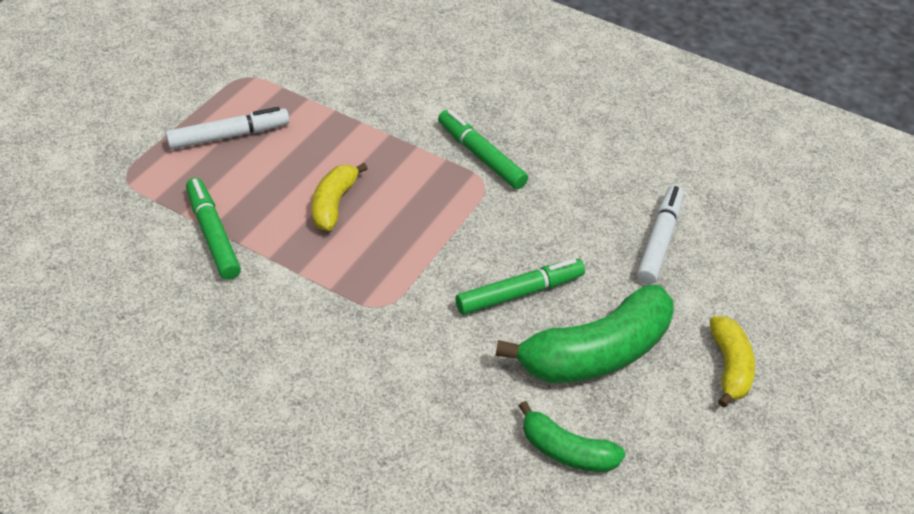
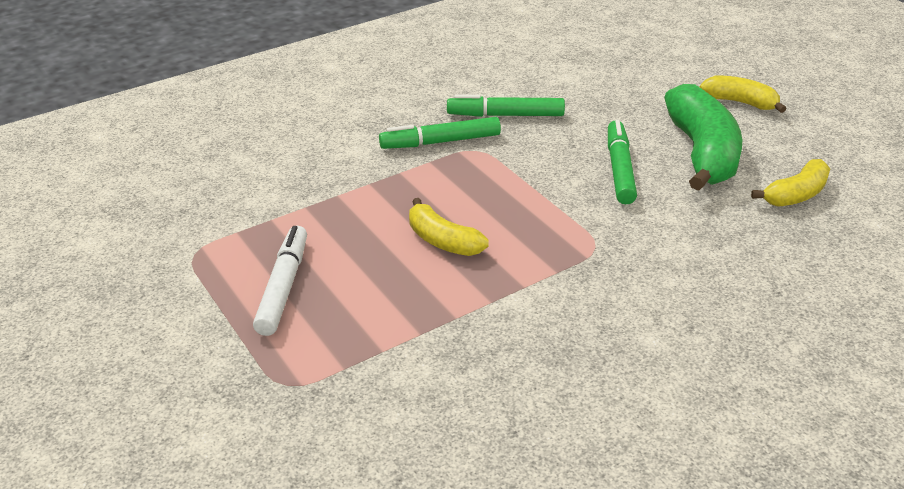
camera: 60 degrees left, 10 degrees down
green marker [186,178,241,280] -> green marker moved to [447,95,565,117]
green banana [519,401,625,472] -> yellow banana [751,159,830,207]
white marker [637,185,684,285] -> none

